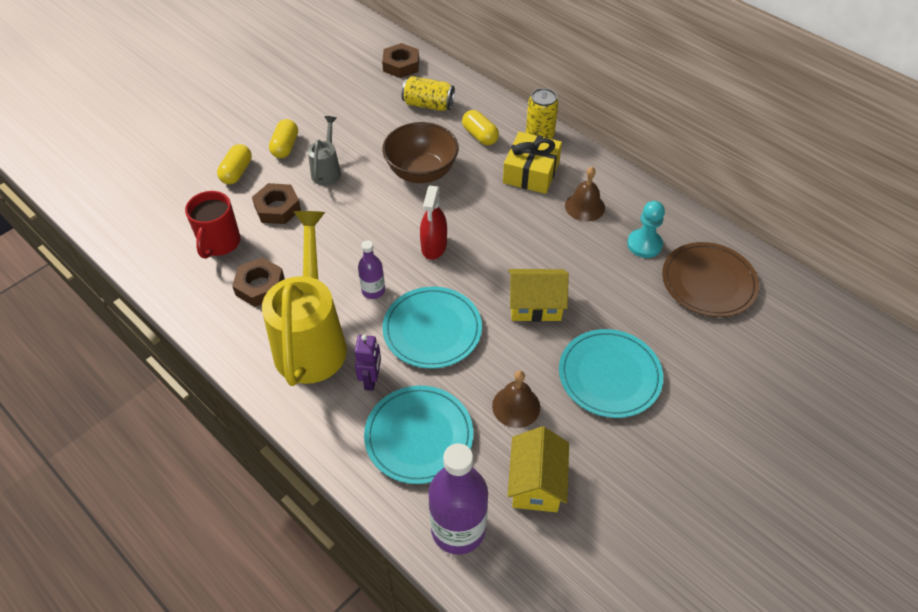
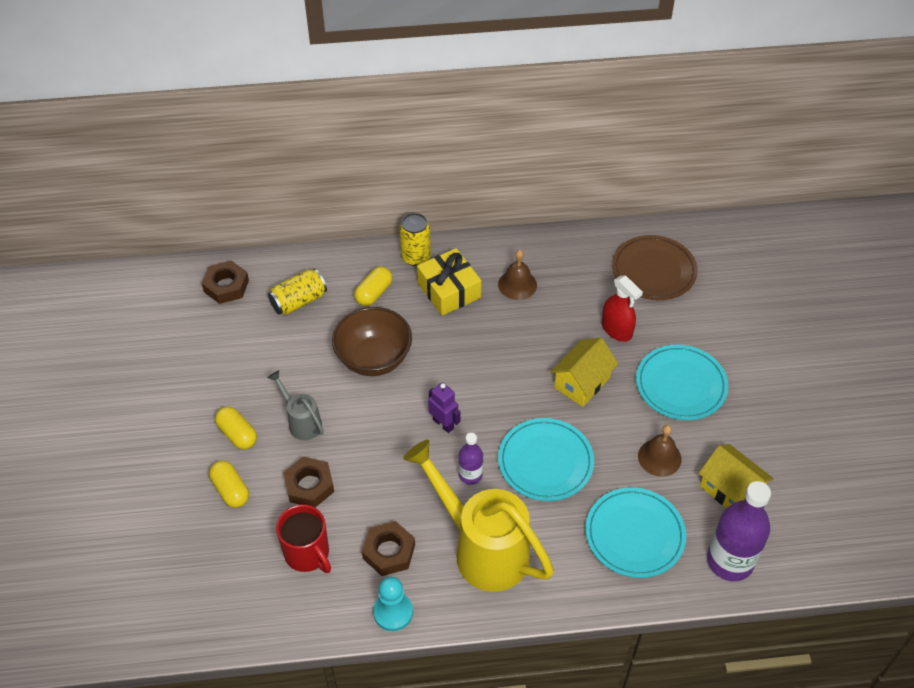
camera: 50 degrees left, 0 degrees up
purple robot [355,335,381,391] -> purple robot moved to [428,382,460,433]
red spray bottle [420,186,447,260] -> red spray bottle moved to [602,275,643,342]
yellow capsule [462,110,499,145] -> yellow capsule turned 60 degrees counterclockwise [354,266,392,306]
turquoise pawn [627,201,665,258] -> turquoise pawn moved to [373,577,413,631]

